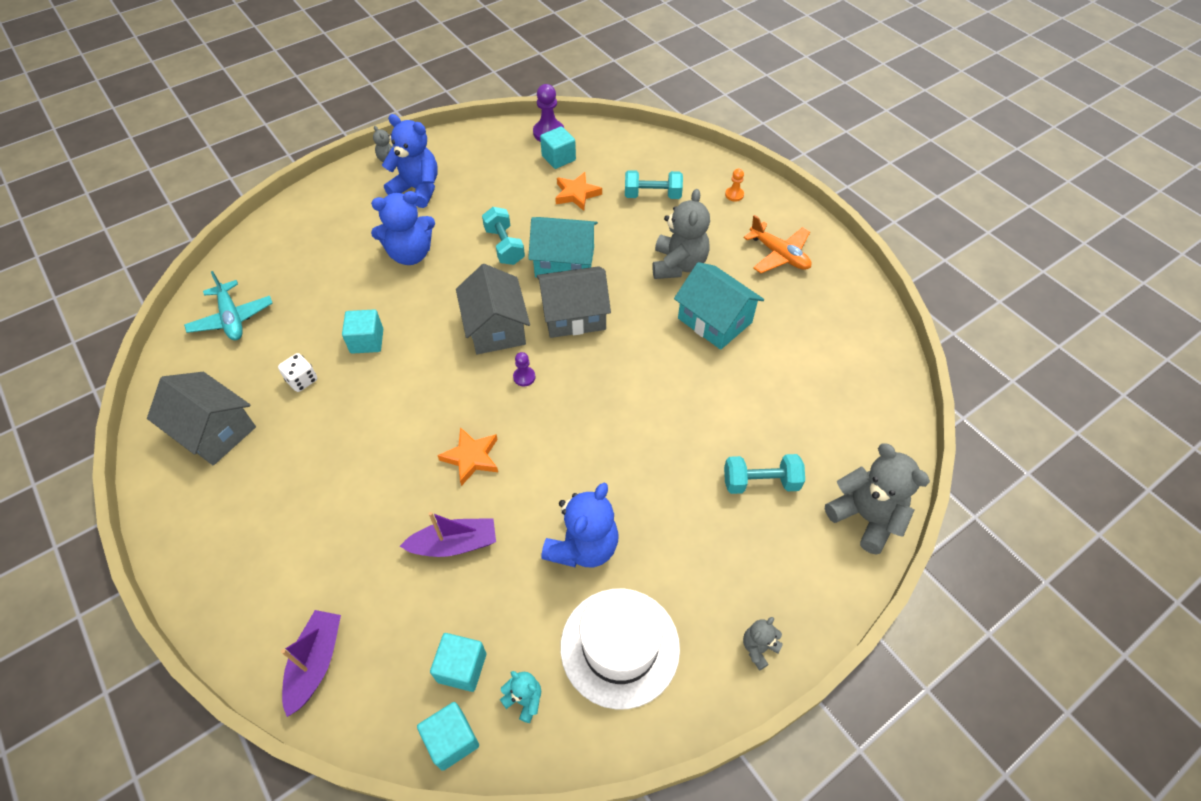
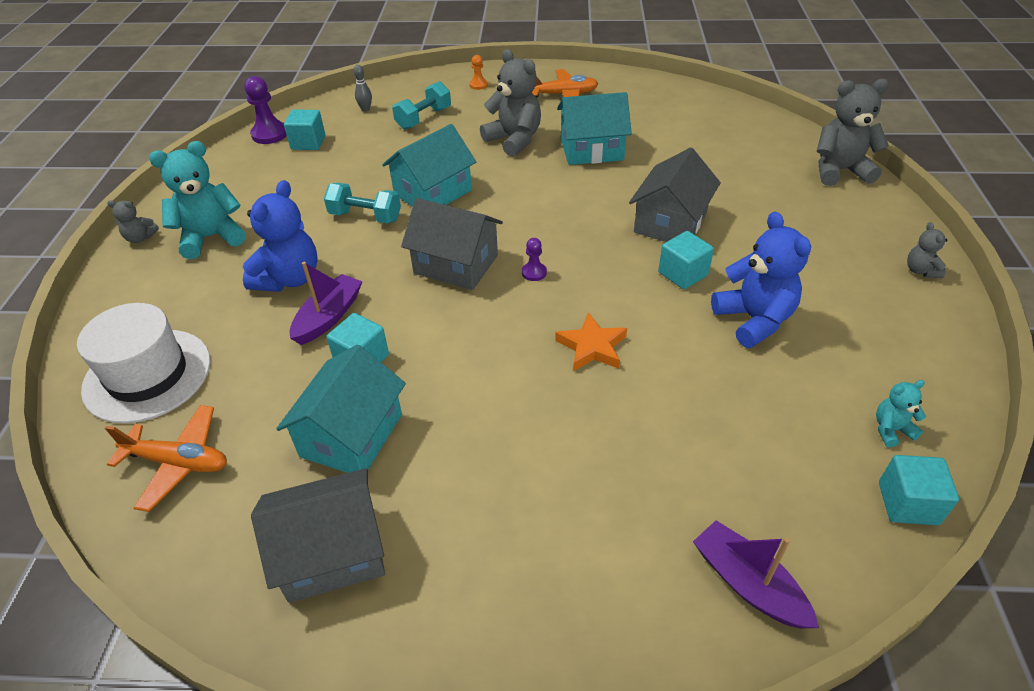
camera: 50 degrees left, 10 degrees down
turquoise plane [184,271,273,340] -> orange plane [105,405,227,512]
white dice [278,353,317,392] -> turquoise house [276,345,406,473]
blue teddy bear [382,114,438,208] -> turquoise teddy bear [149,141,246,259]
purple boat [400,512,496,557] -> purple boat moved to [290,262,363,345]
turquoise cube [430,633,486,692] -> turquoise cube moved to [658,231,714,289]
grey house [537,266,611,338] -> grey house moved to [629,148,721,242]
orange star [555,172,602,211] -> none
white hat [560,588,680,709] -> white hat moved to [77,303,211,423]
turquoise dumbbell [724,454,805,494] -> none
none -> grey bowling pin [354,65,372,112]

